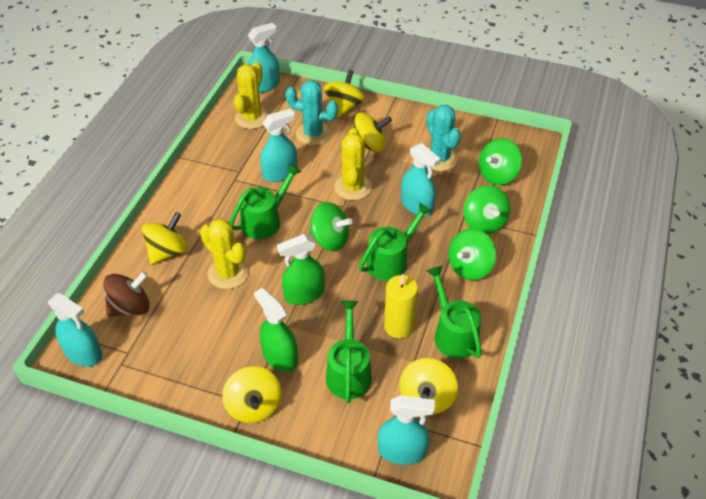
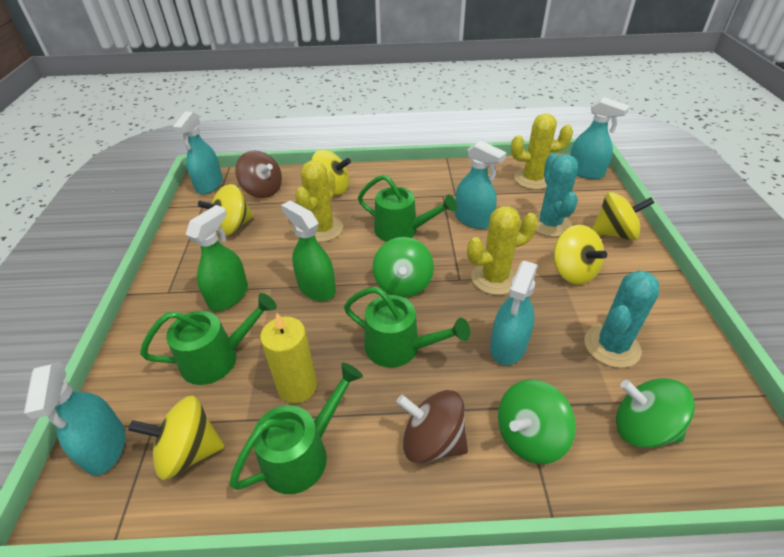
camera: 70 degrees right, 5 degrees down
yellow spinning top [222,366,282,423] -> yellow spinning top moved to [198,184,254,236]
green spinning top [449,229,496,280] -> brown spinning top [396,390,468,463]

